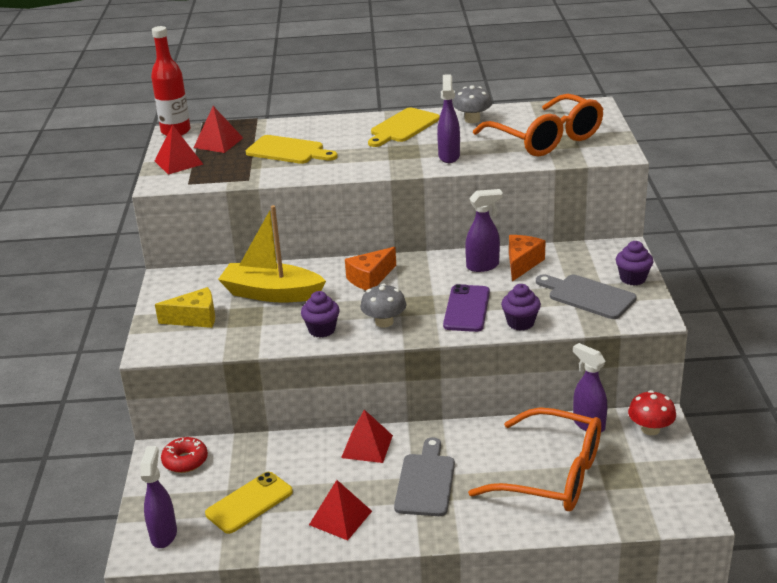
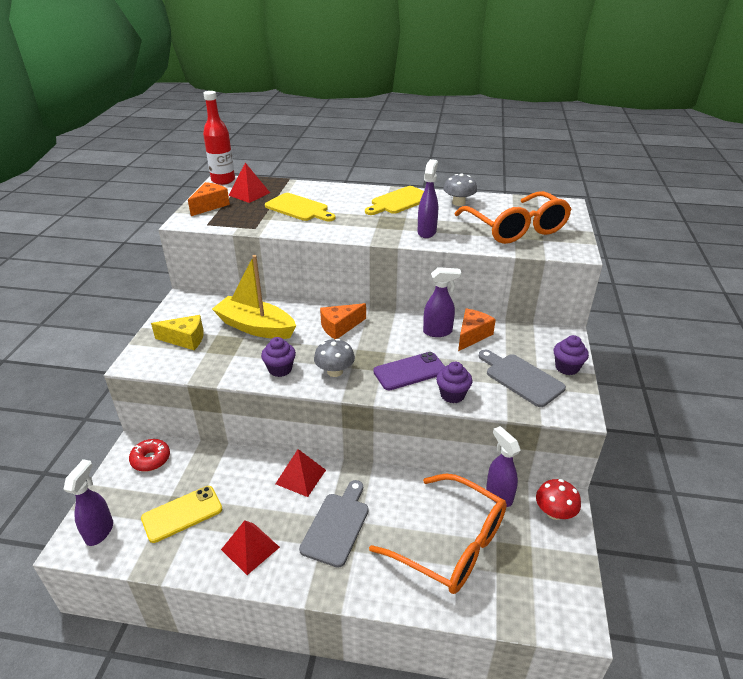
camera: 10 degrees right, 5 degrees up
red pyramid [155,124,203,175] -> orange cheese [188,182,230,216]
purple phone [443,284,490,332] -> purple phone turned 45 degrees clockwise [373,352,445,390]

